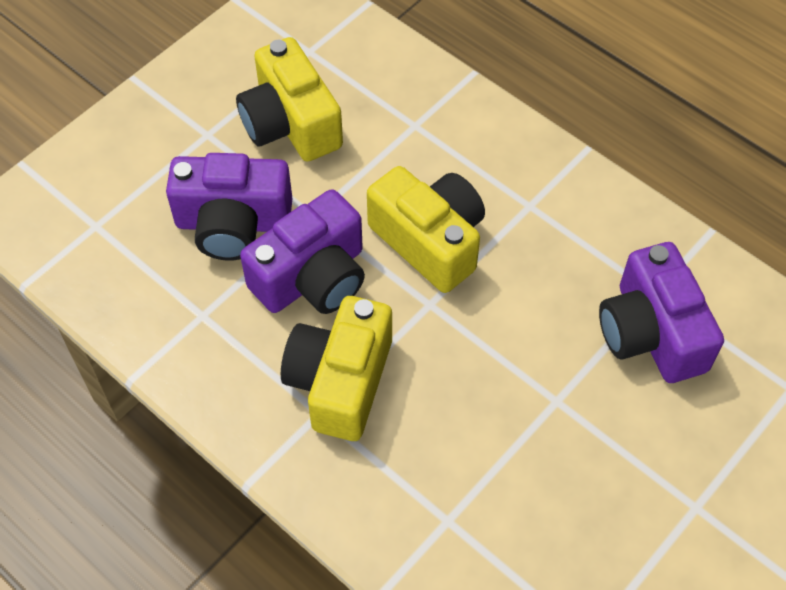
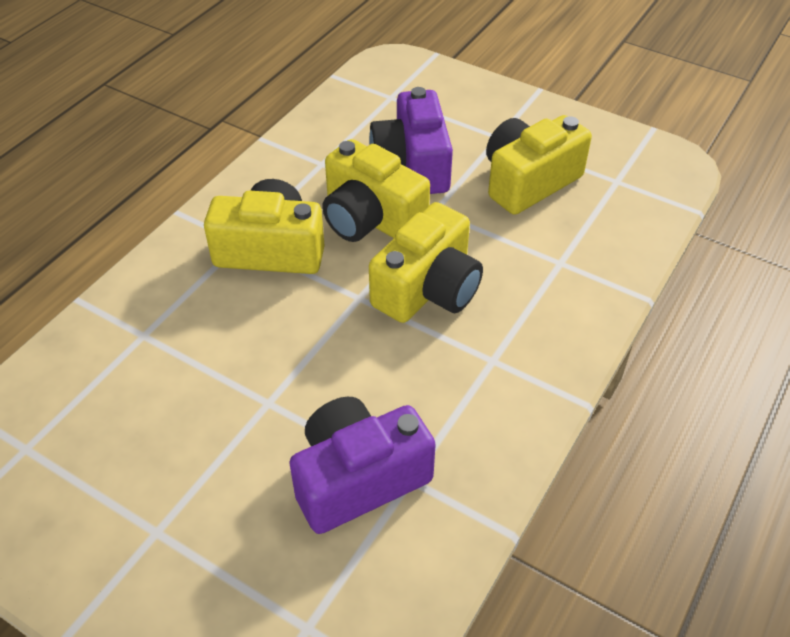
camera: 80 degrees right, 10 degrees down
purple camera [240,189,365,314] -> yellow camera [322,139,430,242]

